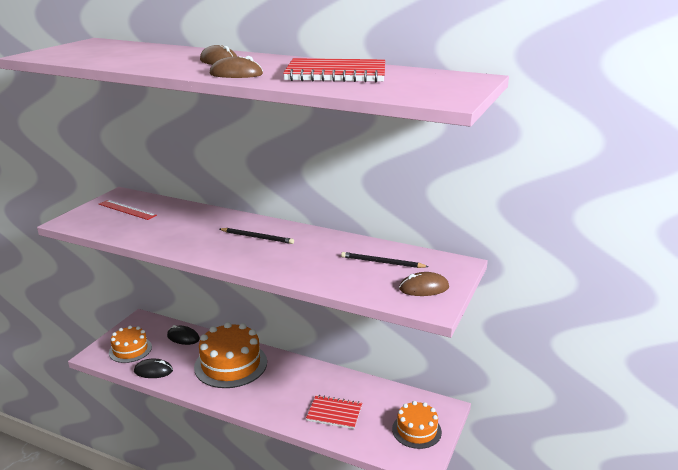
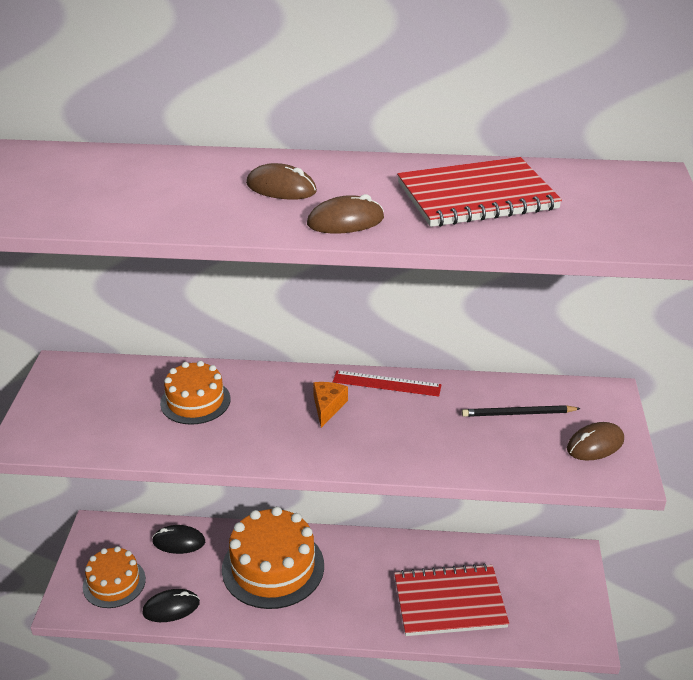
camera: 20 degrees left, 10 degrees up
red ruler [99,200,157,220] -> red ruler moved to [333,371,442,397]
black pencil [220,228,294,244] -> orange cheese [313,382,348,428]
red notebook [306,395,362,429] -> red notebook [394,563,509,636], size x1.56
orange cake [392,401,442,449] -> orange cake moved to [160,361,231,425]

